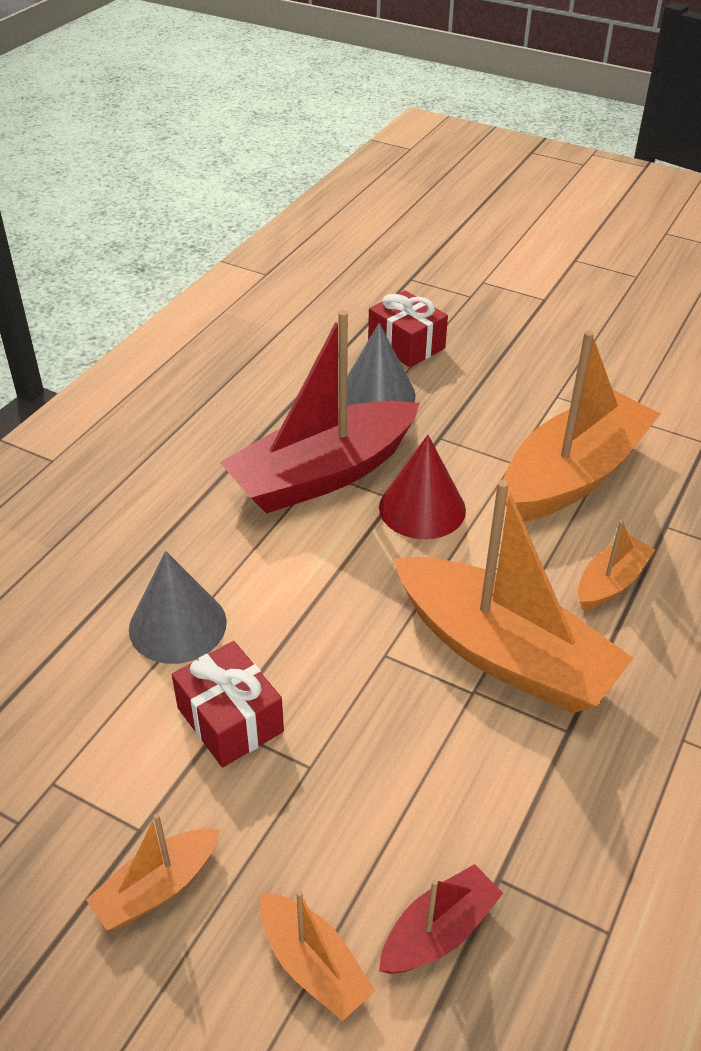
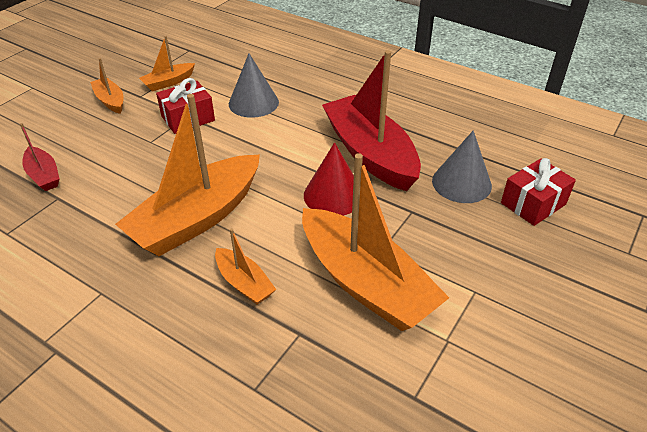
camera: 95 degrees right, 0 degrees up
orange boat [260,890,375,1021] -> orange boat moved to [139,36,195,91]

